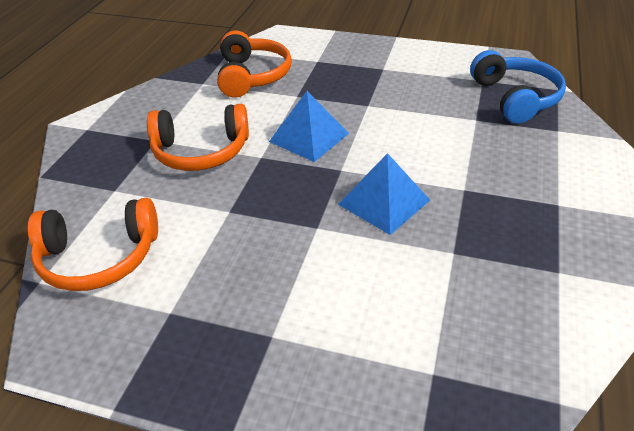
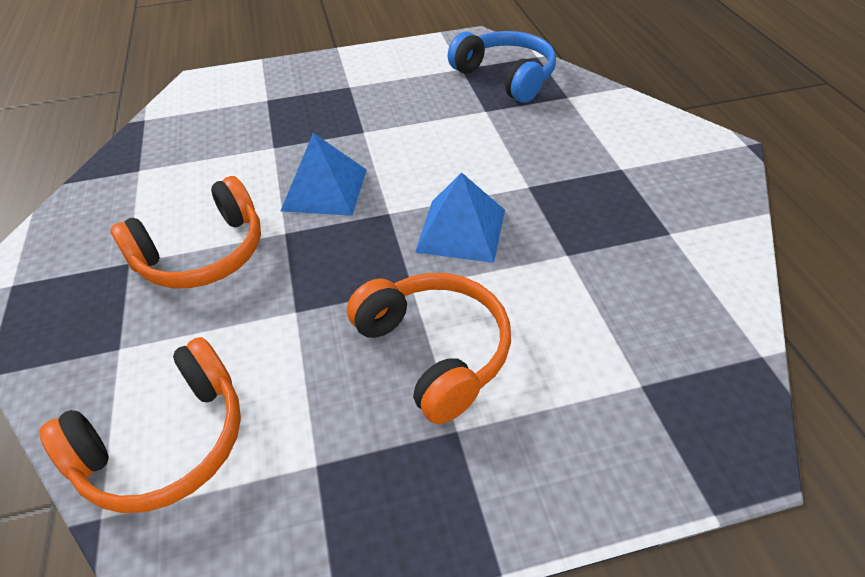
camera: 30 degrees left, 5 degrees up
orange headphones [217,30,292,98] -> orange headphones moved to [347,273,511,424]

